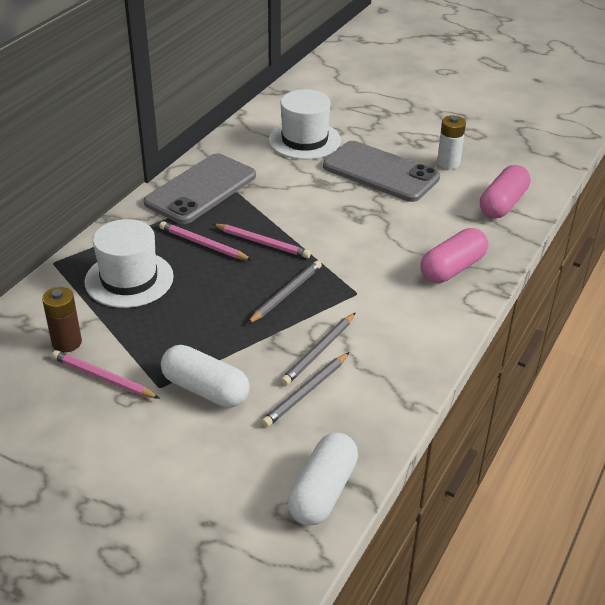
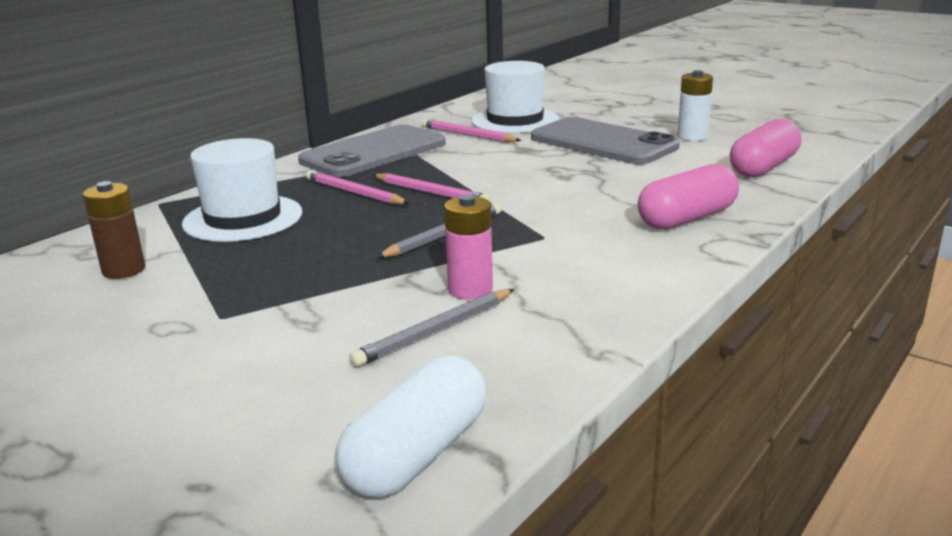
camera: 10 degrees right, 15 degrees down
pink pencil [52,350,160,399] -> pink pencil moved to [421,119,522,142]
white capsule [161,345,250,407] -> none
grey pencil [281,313,355,386] -> pink battery [444,194,493,300]

